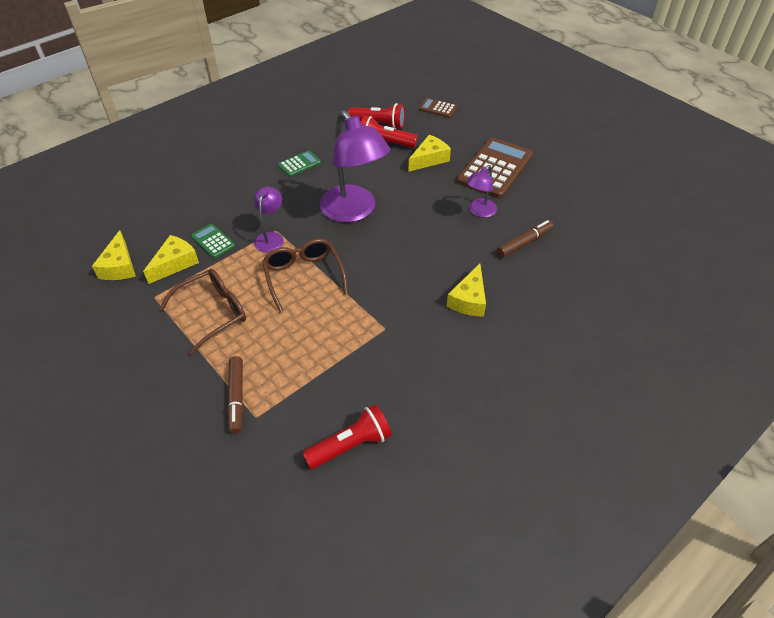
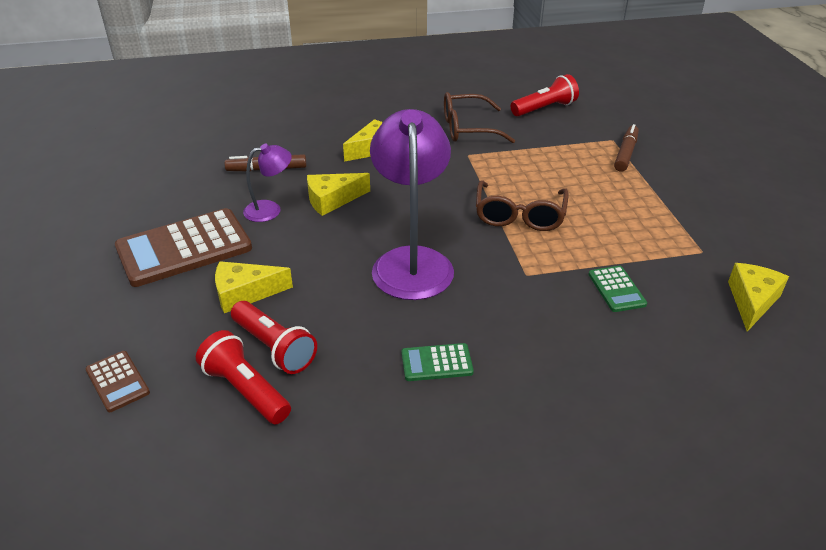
camera: 150 degrees left, 10 degrees down
yellow cheese [143,235,199,284] -> yellow cheese moved to [307,173,370,216]
brown glasses [159,269,246,355] -> brown glasses moved to [444,92,515,143]
purple lamp [254,187,283,253] -> none
red flashlight [302,404,392,469] -> red flashlight turned 150 degrees clockwise [511,74,579,116]

